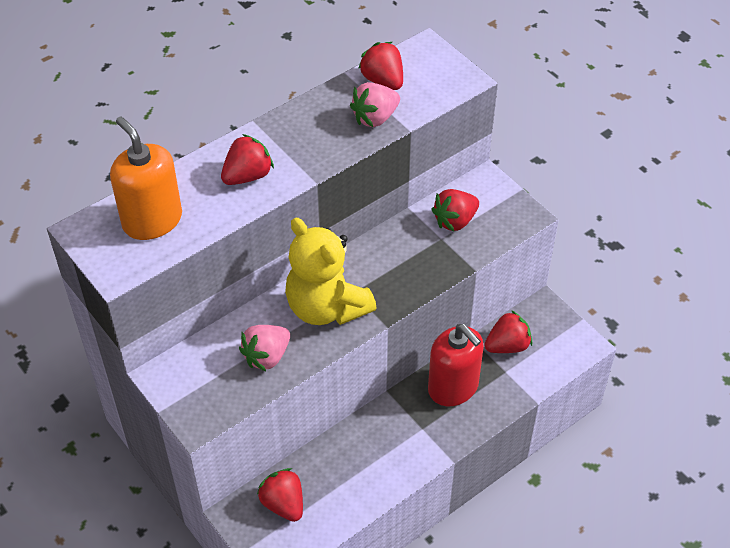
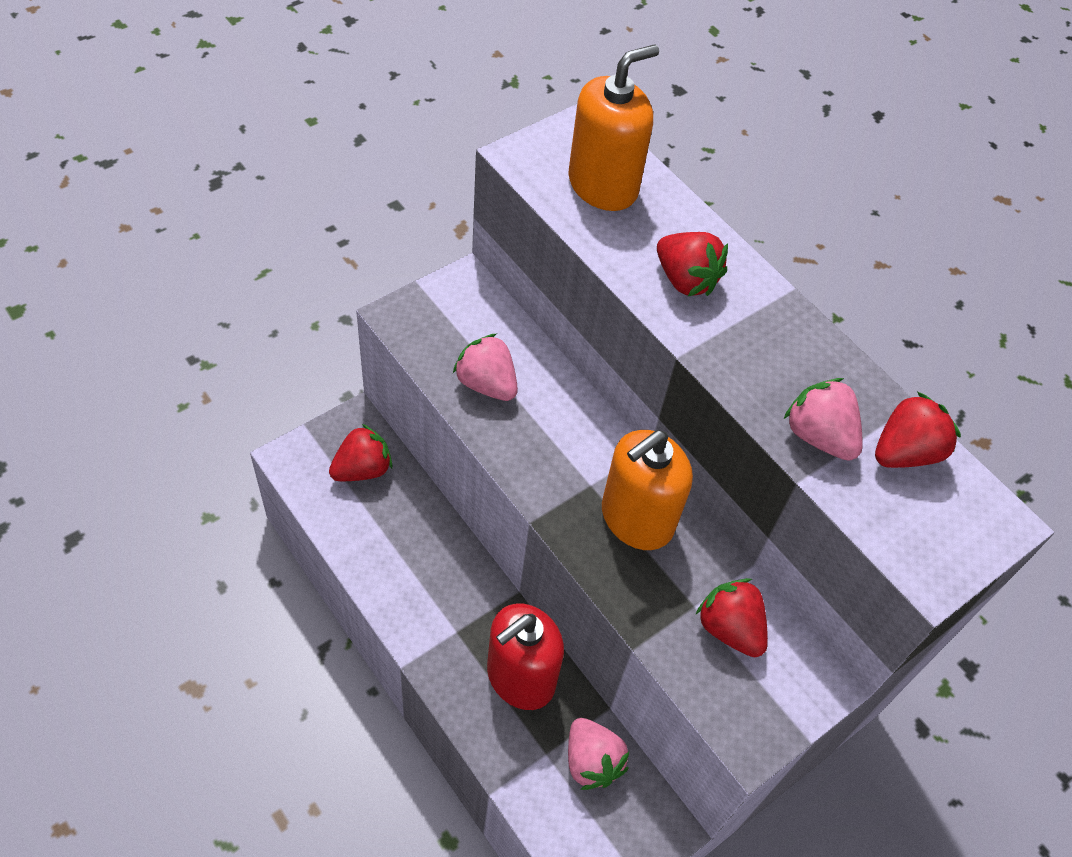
camera: 85 degrees right, 5 degrees up
yellow teddy bear [285,218,377,325] -> none
red strawberry [484,310,532,353] -> pink strawberry [568,718,630,790]
none -> orange soap dispenser [602,430,693,550]

